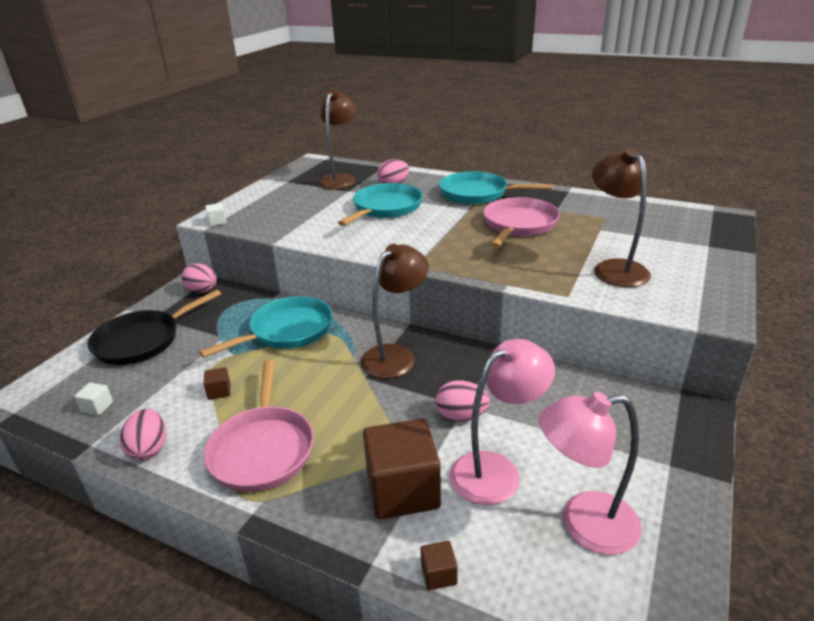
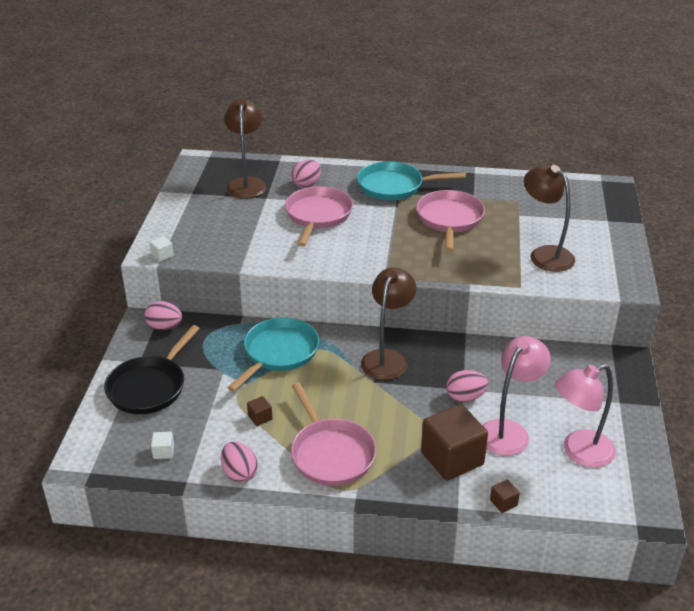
camera: 20 degrees left, 5 degrees up
turquoise pan [338,183,423,226] -> pink pan [285,186,353,247]

